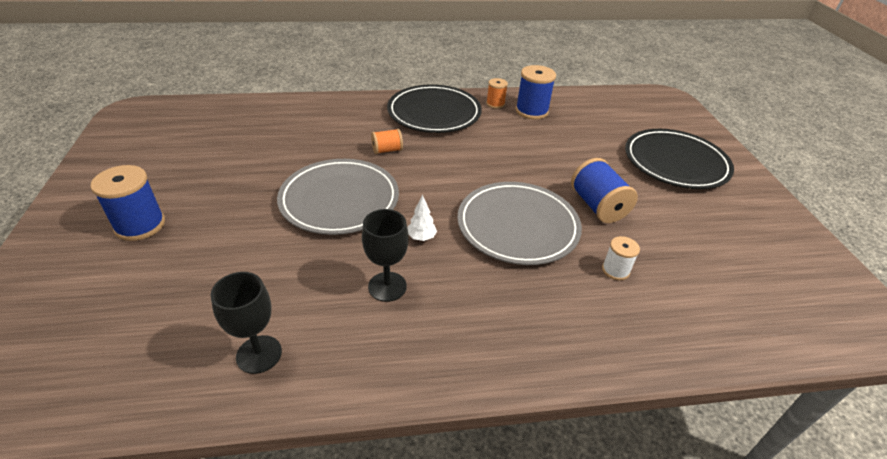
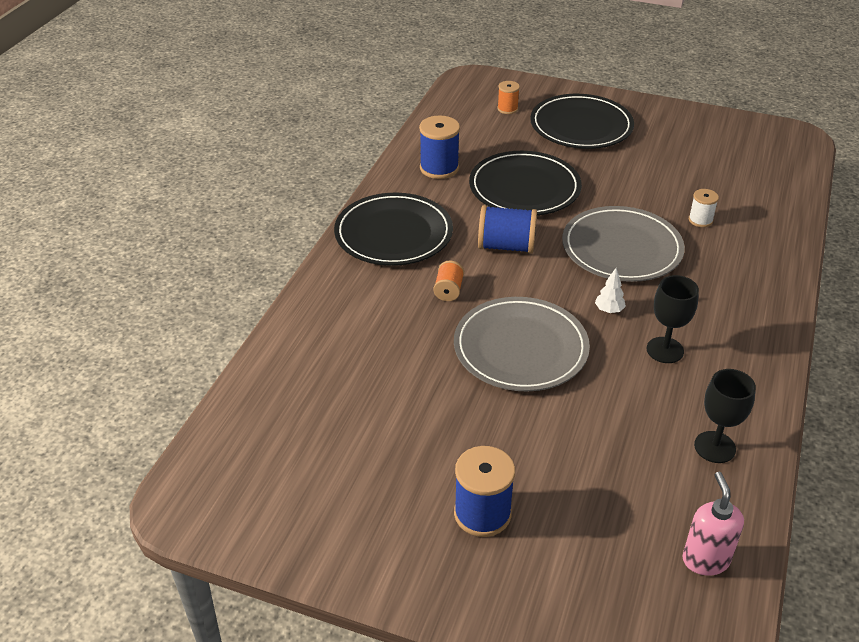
camera: 60 degrees left, 0 degrees up
orange spool [486,78,508,109] -> orange spool moved to [497,81,520,114]
blue spool [571,158,638,223] -> blue spool moved to [478,205,537,254]
none -> black plate [469,151,582,215]
none -> pink soap dispenser [683,472,744,576]

